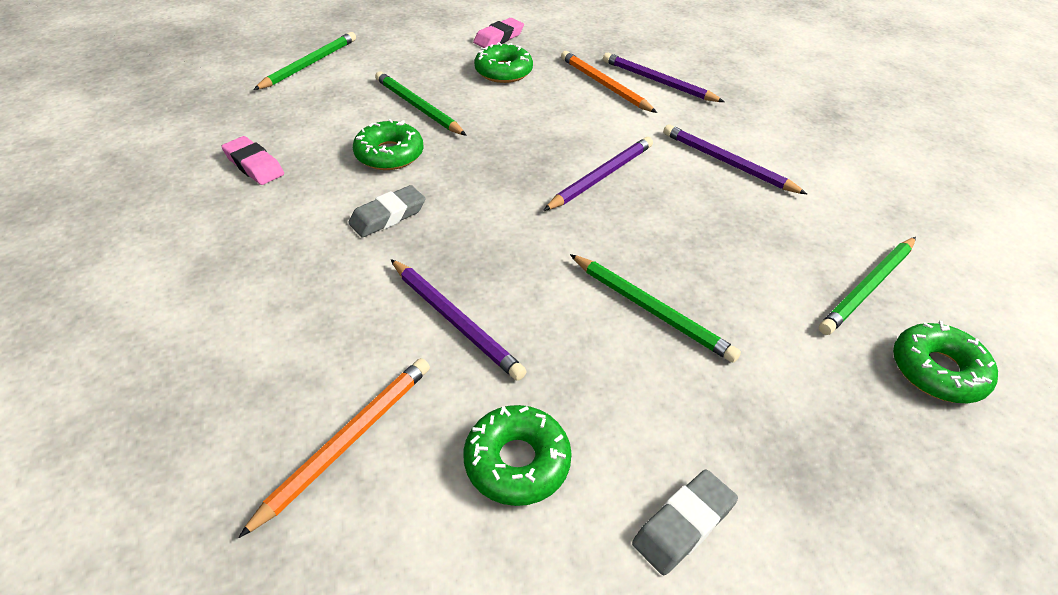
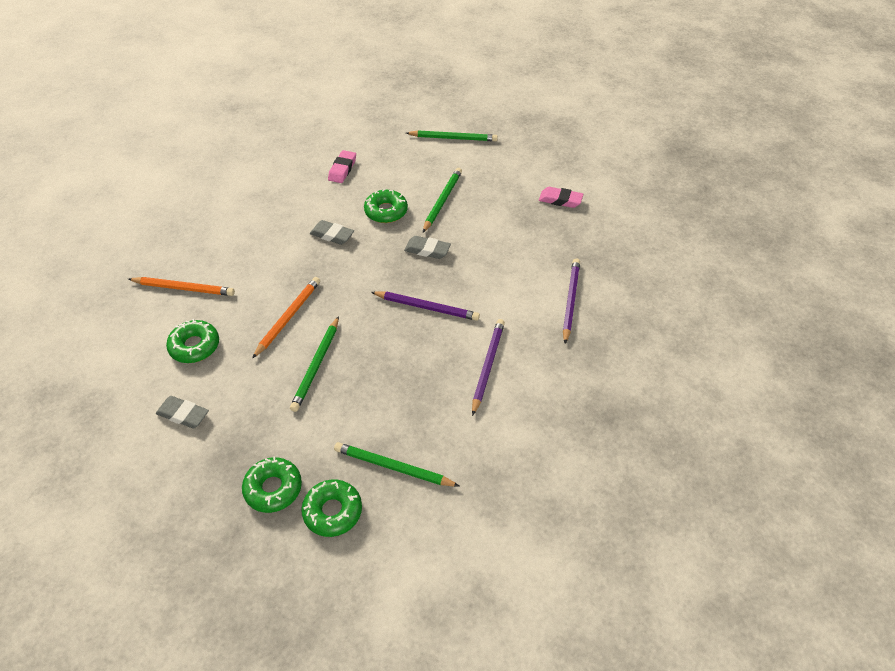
camera: 65 degrees right, 5 degrees up
purple pencil [391,259,527,381] -> none
green donut [474,42,533,83] -> green donut moved to [242,456,302,513]
orange pencil [561,51,657,113] -> orange pencil moved to [252,277,320,359]
none -> grey eraser [404,236,451,259]

